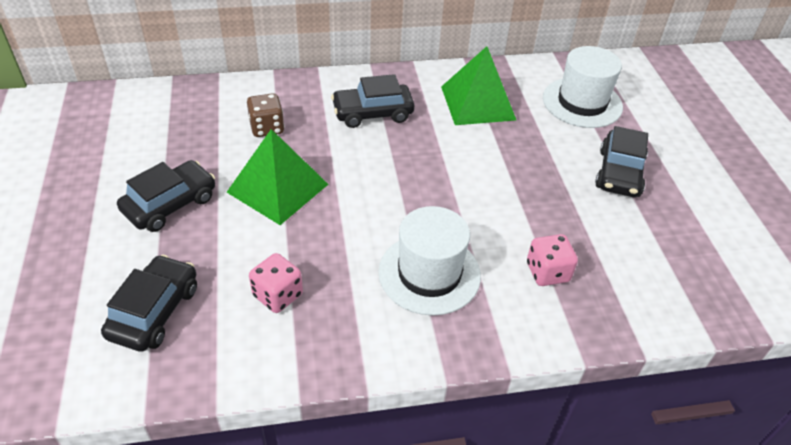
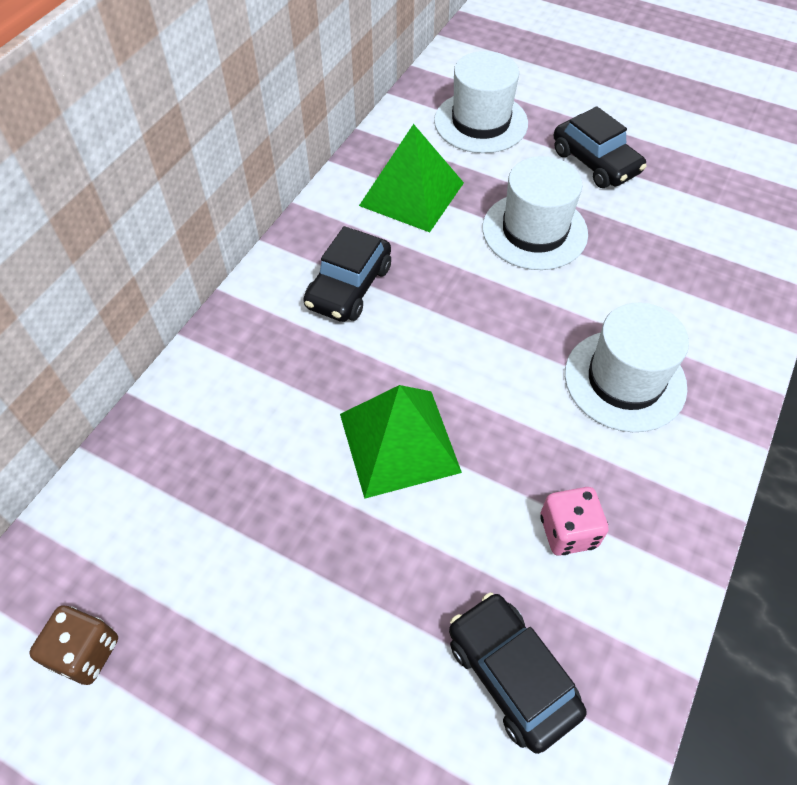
camera: 50 degrees left, 10 degrees up
black car [117,160,215,232] -> none
brown dice [247,93,285,137] -> brown dice moved to [29,605,118,685]
pink dice [527,234,578,286] -> none
none -> white hat [482,156,588,270]

